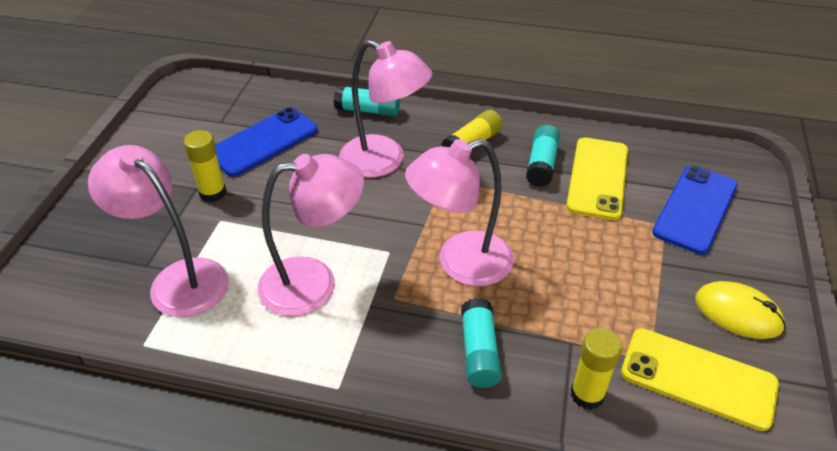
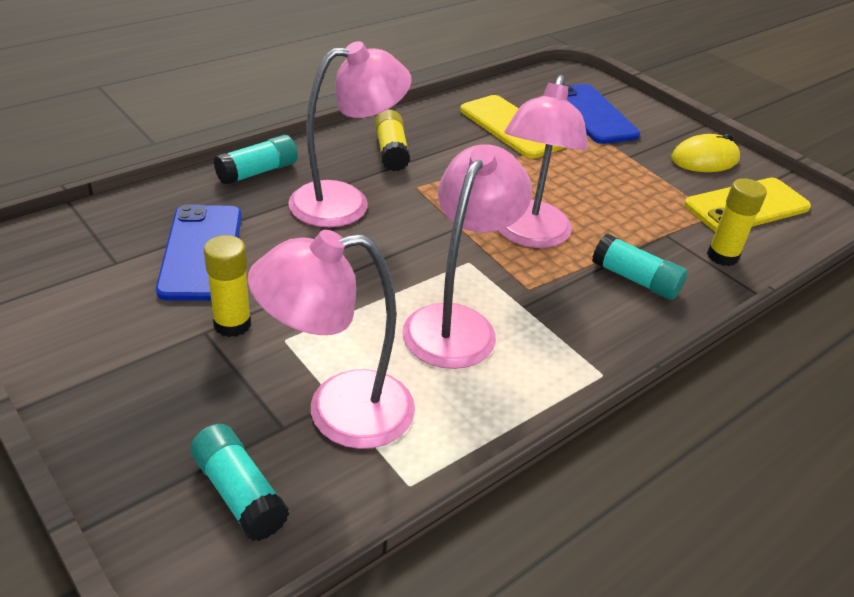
camera: 55 degrees left, 5 degrees down
turquoise glue stick [526,125,560,187] -> turquoise glue stick moved to [190,424,290,541]

